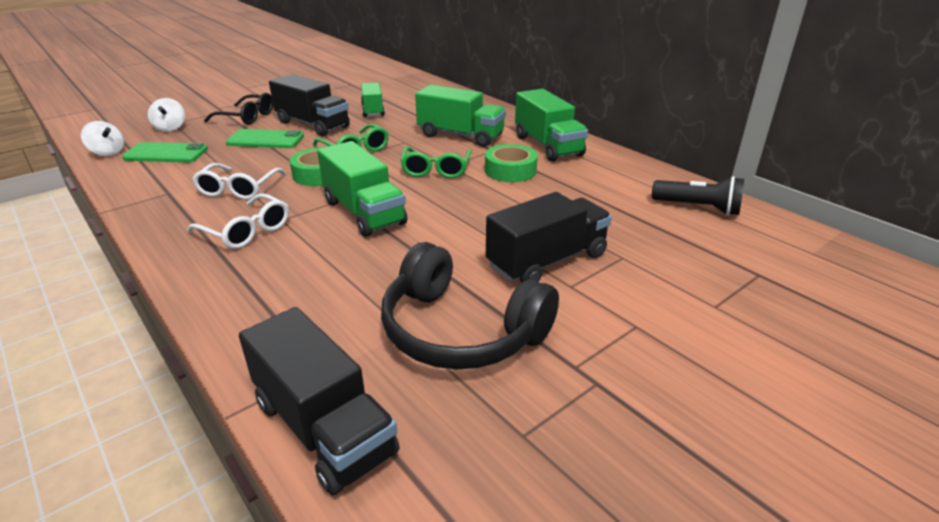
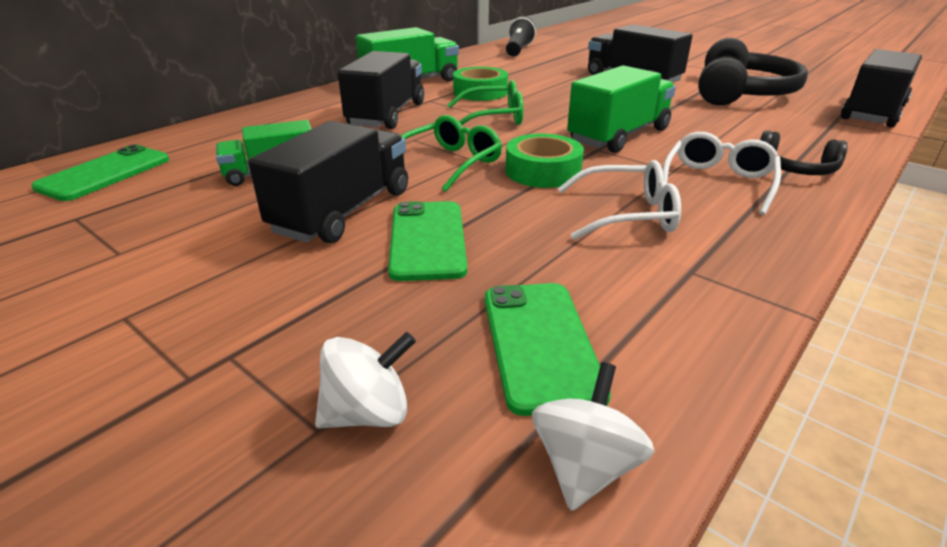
camera: 100 degrees left, 0 degrees up
black glasses [204,93,273,125] -> none
green truck [415,85,506,147] -> black truck [338,51,424,129]
none -> green phone [31,145,169,201]
none -> black headphones [760,130,848,175]

